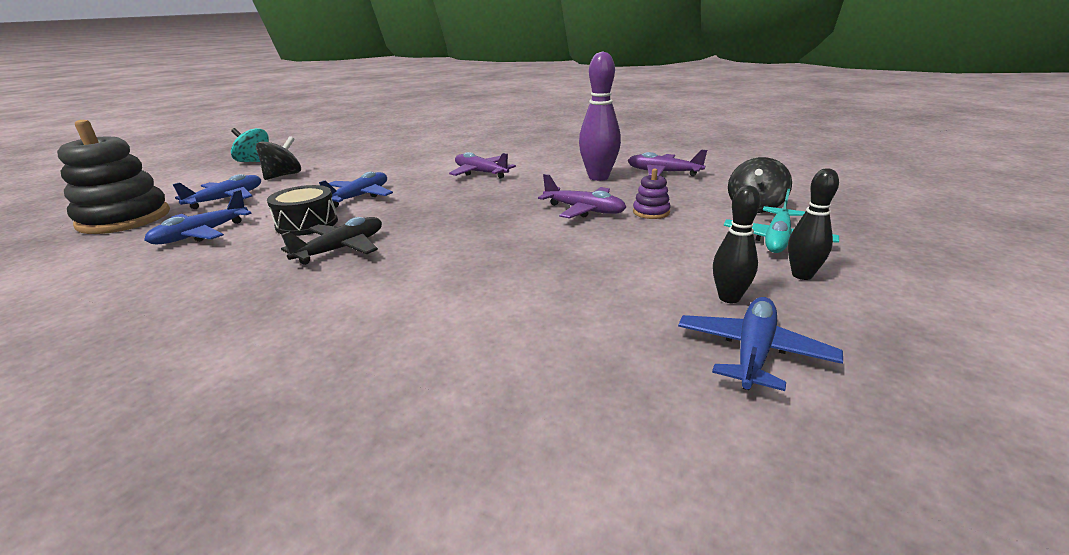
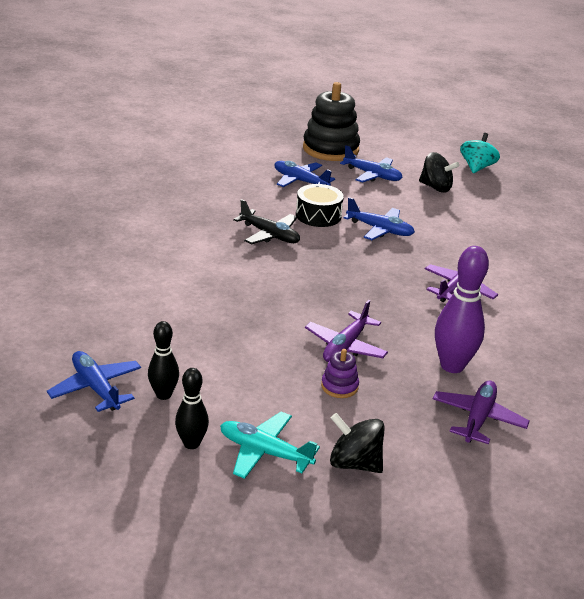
camera: 85 degrees right, 5 degrees up
blue plane [678,297,843,391] -> blue plane turned 150 degrees counterclockwise [47,351,141,412]

